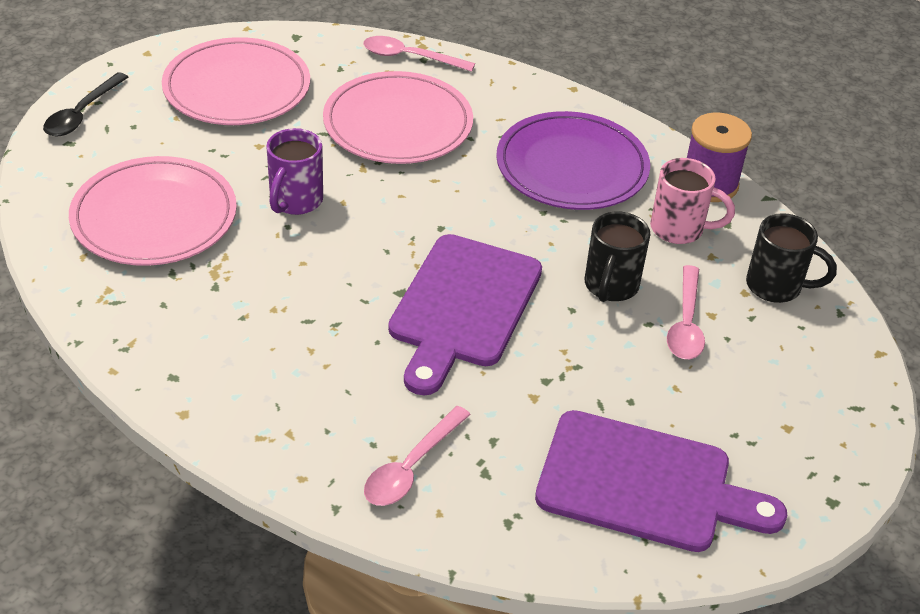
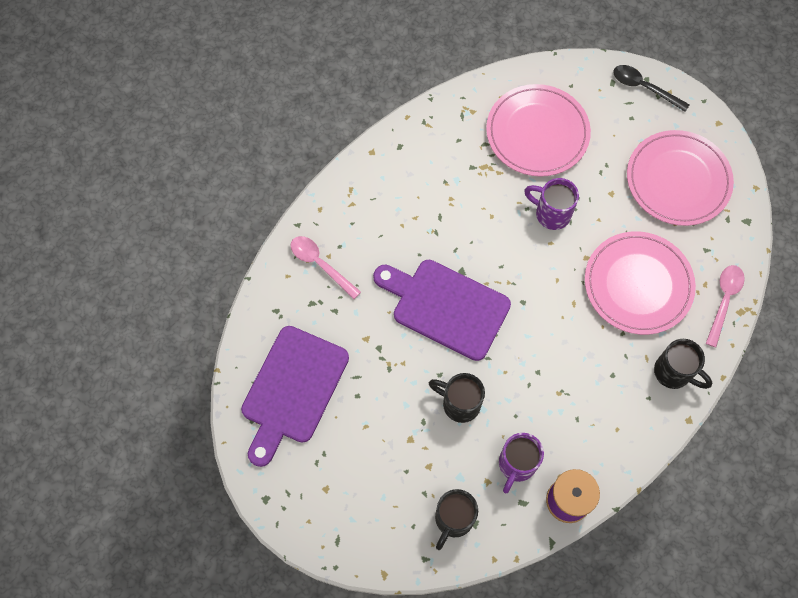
camera: 100 degrees right, 25 degrees up
purple plate [496,111,650,210] -> none
pink mug [650,158,735,244] -> purple mug [499,433,544,493]
pink spoon [667,265,705,359] -> none
none -> black mug [654,339,712,389]

